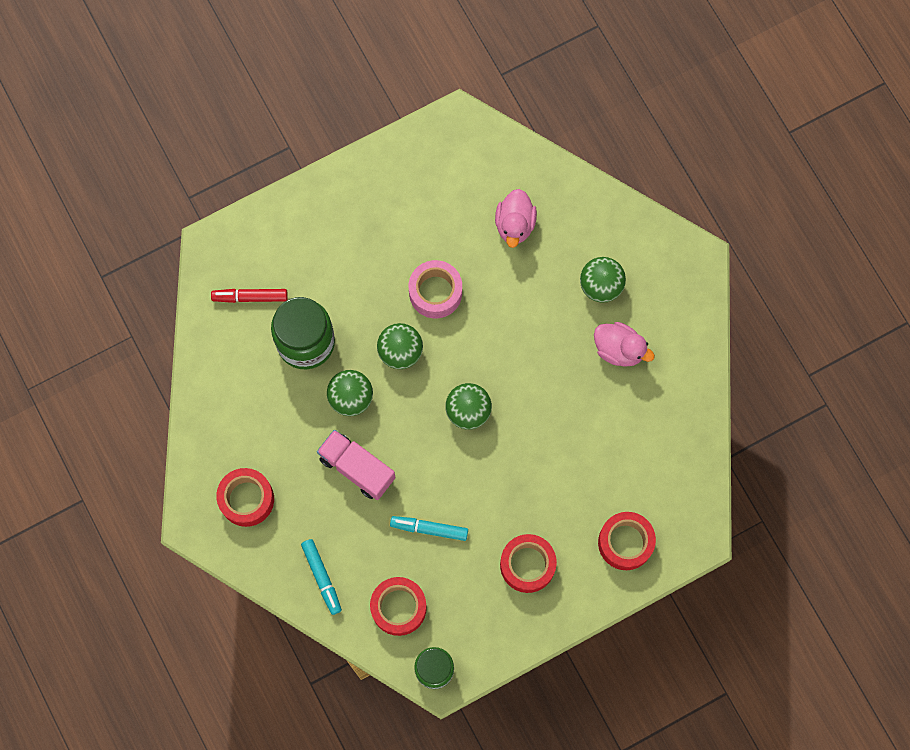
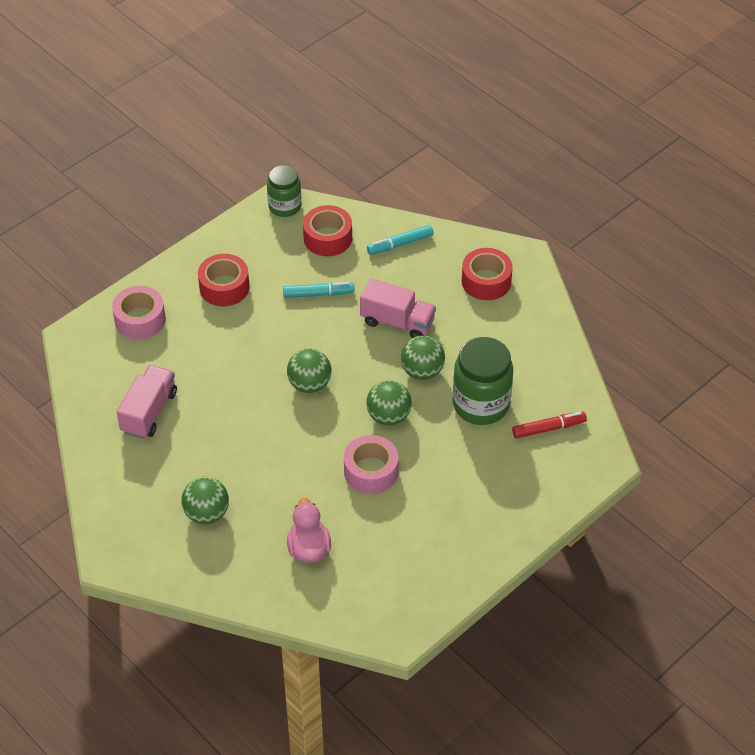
camera: 165 degrees right, 25 degrees down
turquoise marker [301,539,342,615] -> turquoise marker turned 75 degrees counterclockwise [367,225,433,255]
pink duck [594,322,655,367] -> none
red tape [598,512,656,570] -> pink tape [112,286,166,340]
none -> pink truck [117,365,177,439]

